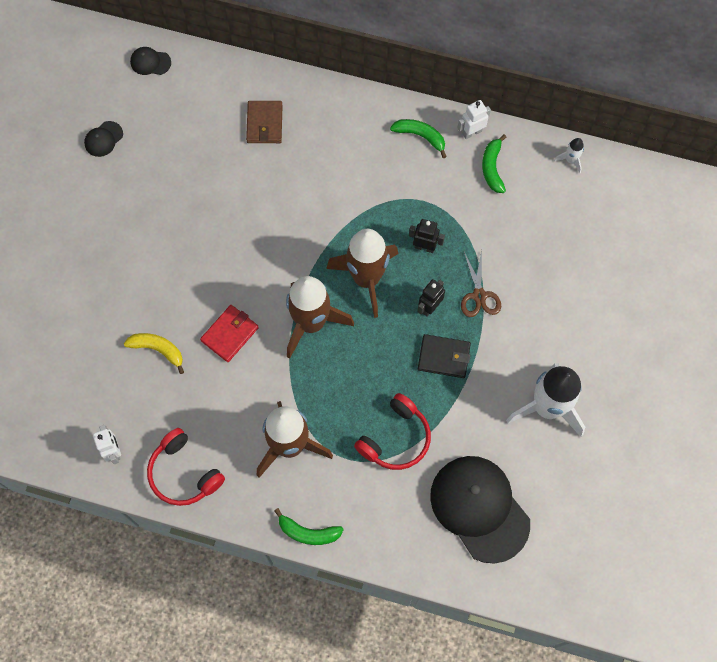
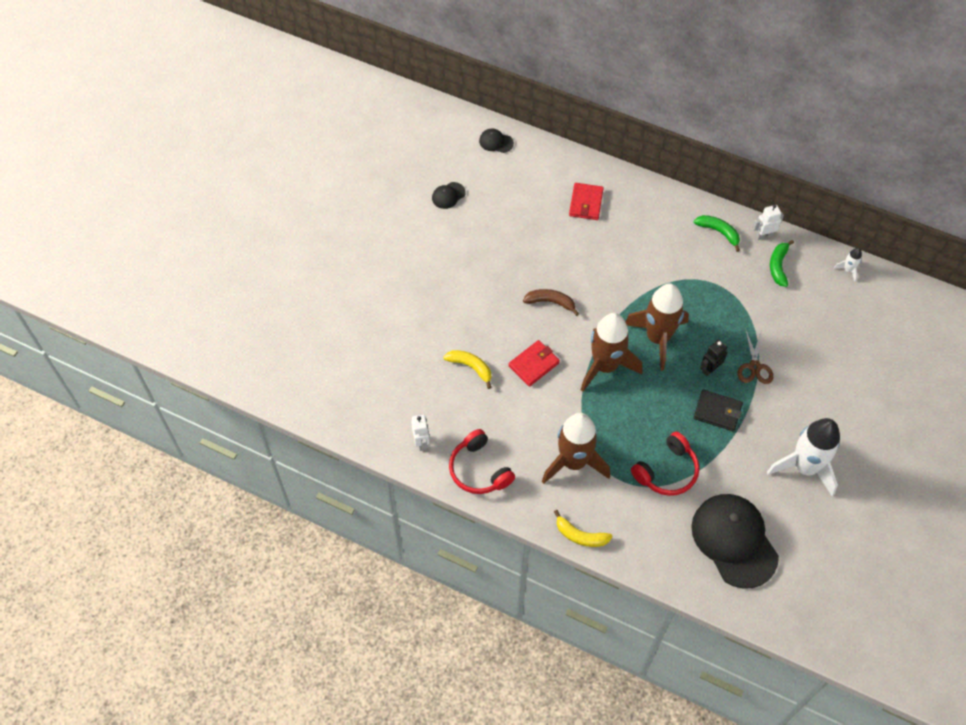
camera: 10 degrees right, 10 degrees down
brown wallet [246,101,283,143] -> red wallet [569,183,604,220]
green banana [274,508,344,545] -> yellow banana [554,510,613,547]
black robot [409,219,445,253] -> none
none -> brown banana [523,289,579,316]

